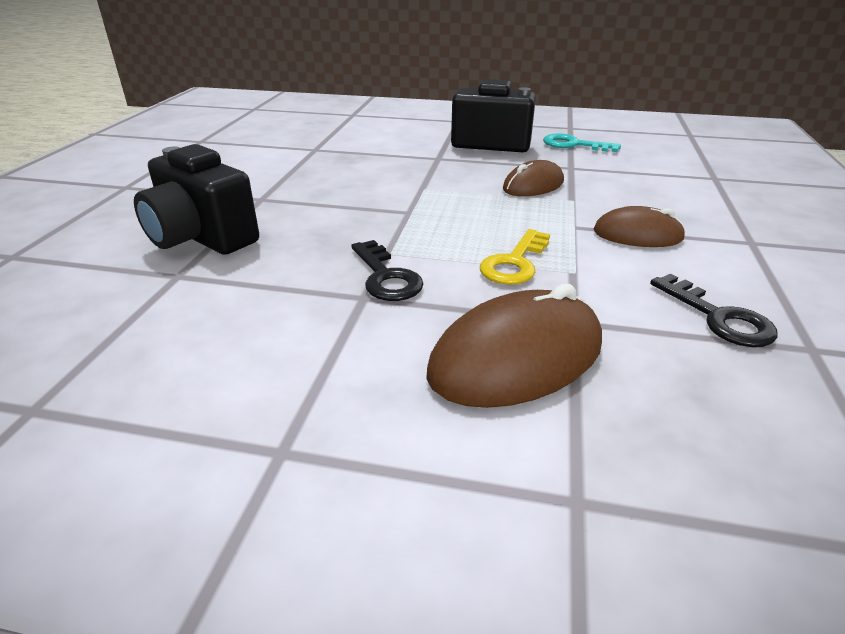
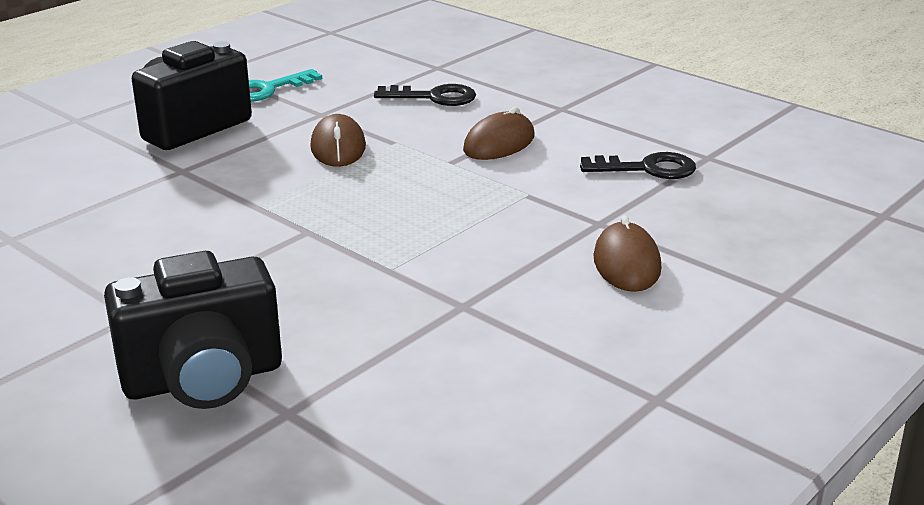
camera: 60 degrees left, 5 degrees down
black key [351,240,423,301] -> black key moved to [374,84,476,106]
brown mouse [426,283,602,408] -> brown mouse [593,215,661,292], size x0.61
yellow key [480,229,550,285] -> none

